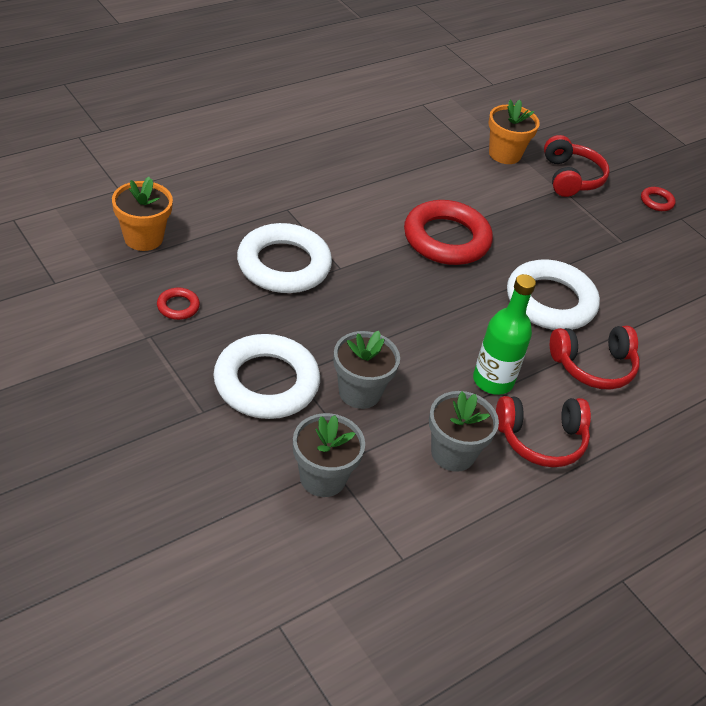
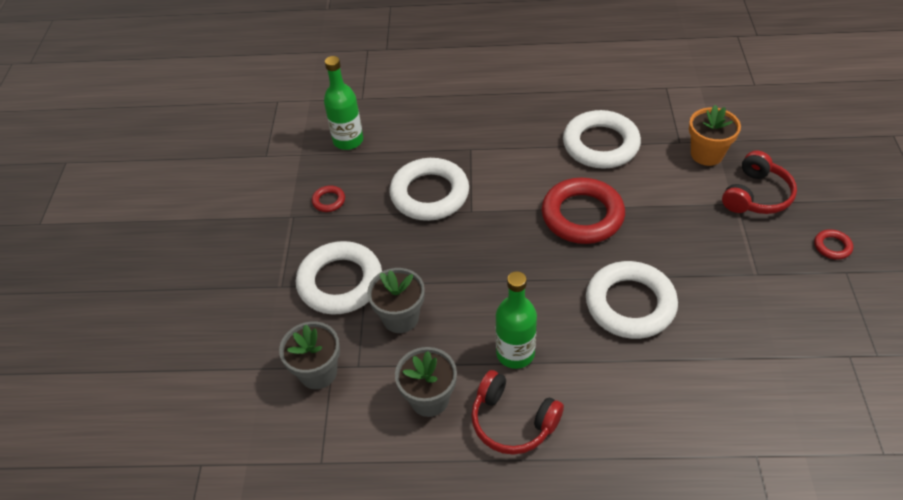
camera: 45 degrees right, 5 degrees up
orange flower pot [112,177,173,251] -> green bottle [324,56,363,150]
red headphones [550,326,640,390] -> none
none -> white ring [563,110,641,169]

